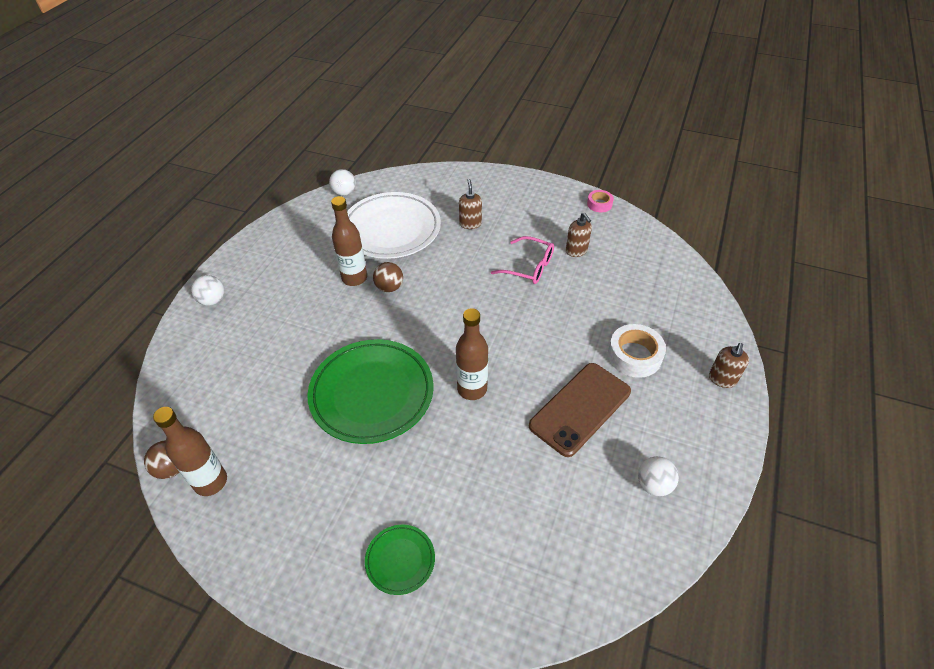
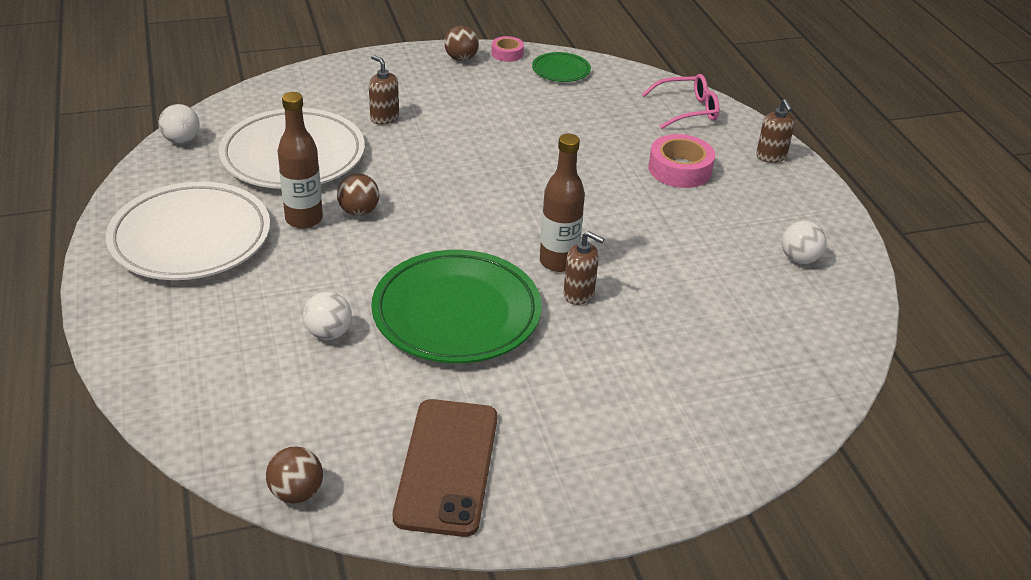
camera: 40 degrees left, 10 degrees down
brown bottle [153,407,227,496] -> none
white ball [191,275,224,306] -> white ball moved to [303,292,352,340]
green plate [365,525,435,595] -> green plate moved to [532,52,591,82]
pink glasses [491,236,554,284] -> pink glasses moved to [642,74,719,129]
brown phone [529,363,631,457] -> brown phone moved to [393,399,497,537]
brown soap dispenser [566,213,592,257] -> brown soap dispenser moved to [563,231,604,305]
white tape [608,324,666,378] -> pink tape [648,134,715,188]
none -> white plate [106,182,270,280]
none -> brown ball [444,26,479,61]

